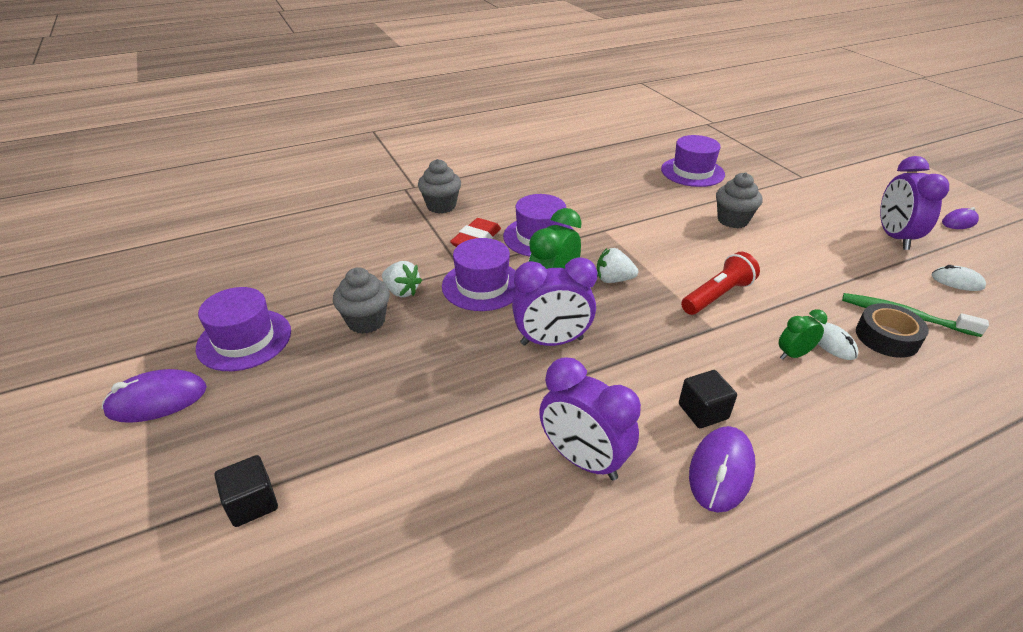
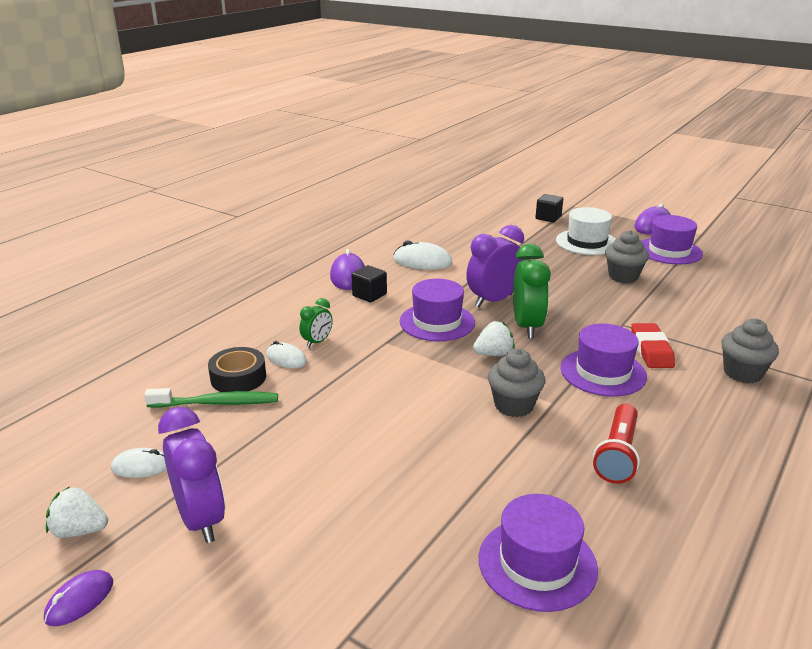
camera: 150 degrees right, 10 degrees down
white strawberry [382,261,422,297] -> white strawberry moved to [46,486,108,538]
purple hat [442,238,517,311] -> purple hat moved to [400,279,475,341]
purple clock [539,358,641,480] -> white mouse [393,240,452,270]
red flashlight [681,252,760,315] -> red flashlight moved to [593,404,640,484]
grey cupcake [716,172,763,228] -> grey cupcake moved to [488,348,545,417]
none -> white hat [556,207,616,255]

